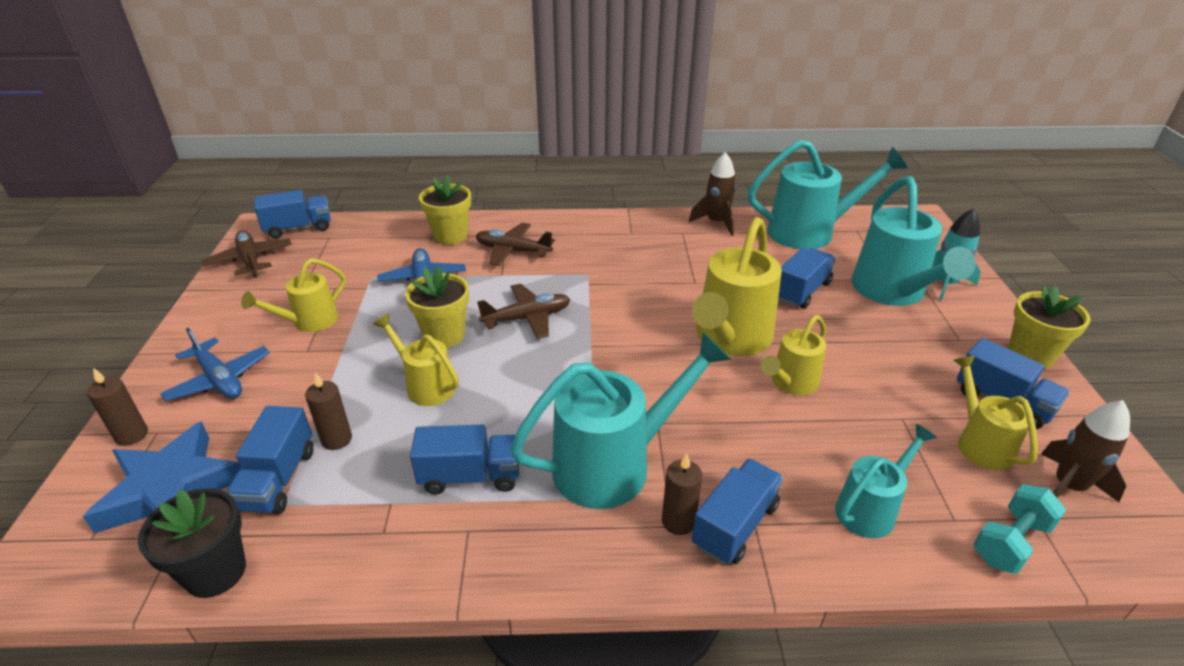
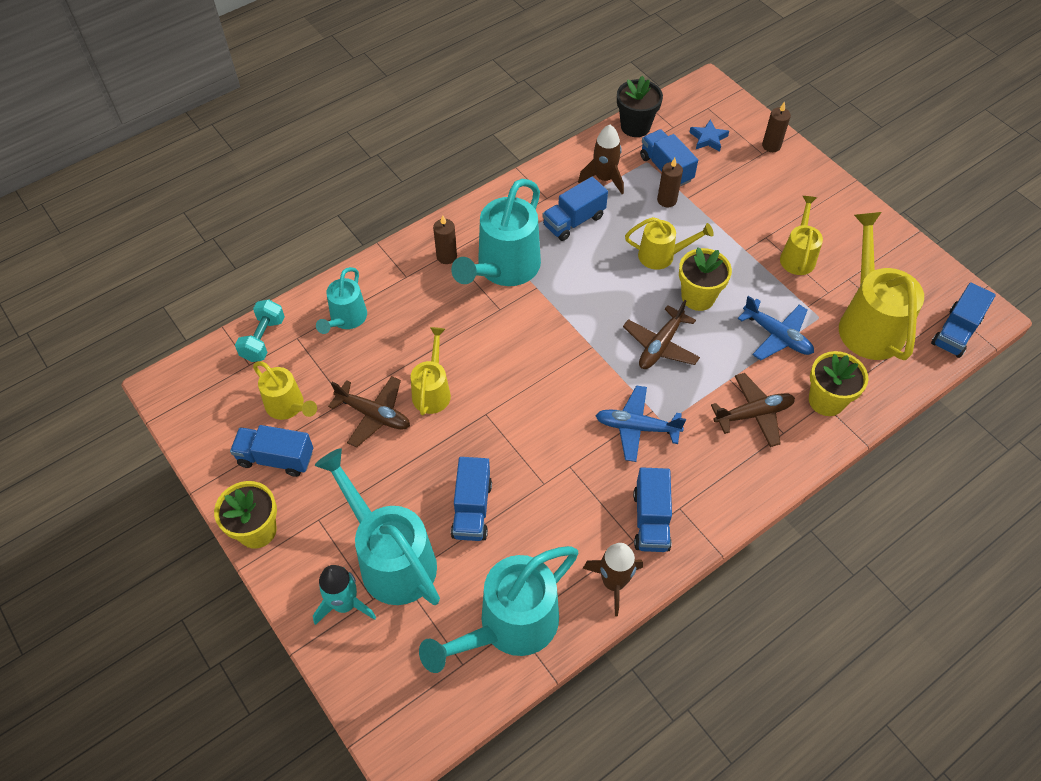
camera: 145 degrees right, 20 degrees up
blue star [83,421,241,533] -> blue star [689,119,729,152], size x0.49
blue plane [160,328,270,401] -> blue plane moved to [595,385,686,462]
brown plane [202,230,292,277] -> brown plane moved to [328,376,410,447]
yellow watering can [692,217,782,356] -> yellow watering can moved to [839,212,924,360]
blue truck [692,459,783,564] -> blue truck moved to [633,467,672,552]
brown rocket [1041,400,1130,502] -> brown rocket moved to [578,125,624,194]

